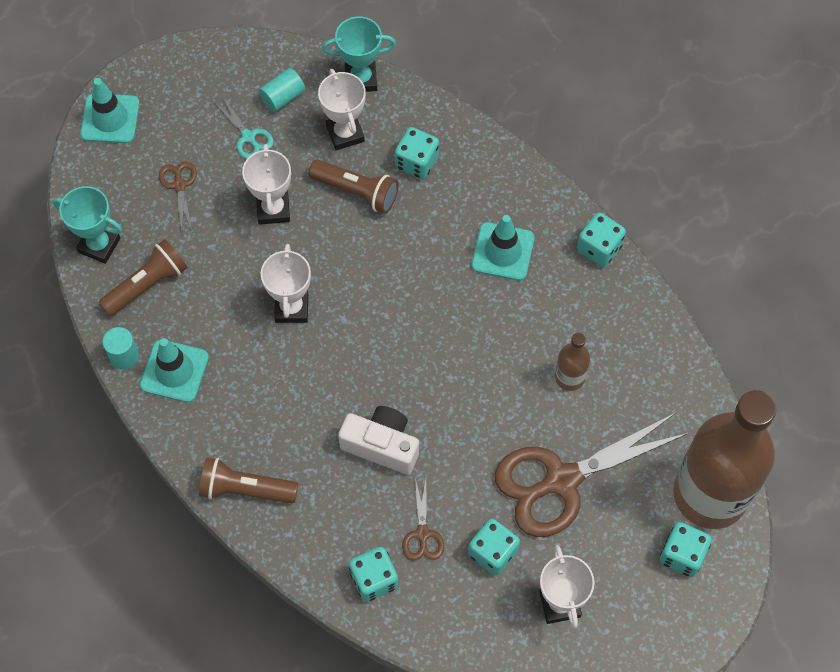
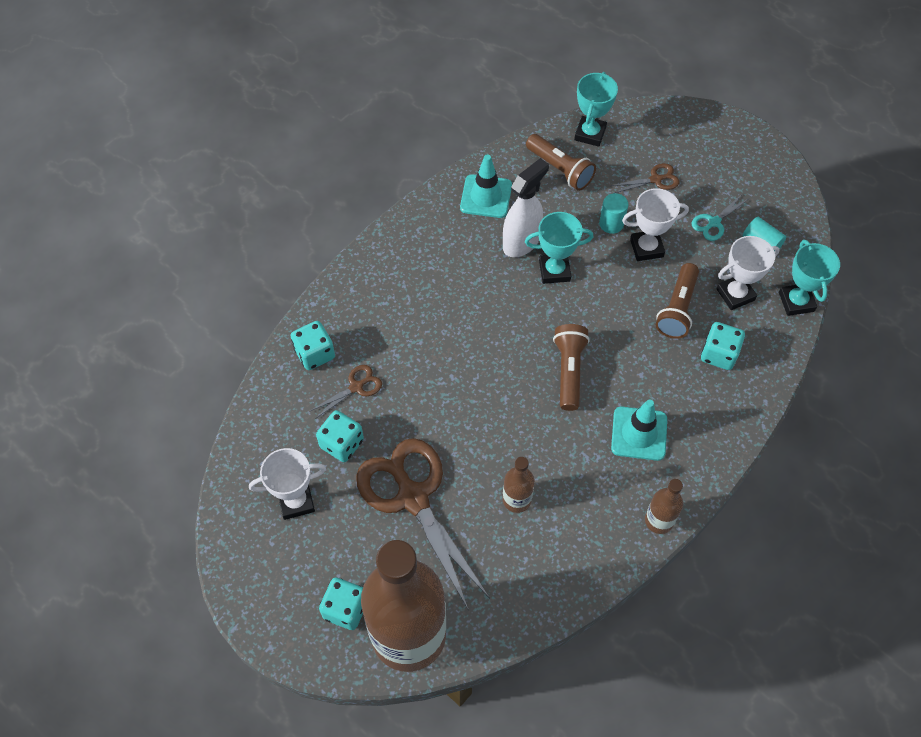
camera: 85 degrees right, 5 degrees down
turquoise traffic cone [80,78,140,143] -> none
turquoise cylinder [103,327,139,370] -> turquoise cylinder moved to [599,193,628,234]
brown flashlight [199,458,298,503] -> brown flashlight moved to [553,324,590,411]
white trophy [261,244,311,323] -> turquoise trophy [525,212,594,284]
white camera [338,406,419,475] -> none
brown scissors [402,478,444,561] -> brown scissors turned 150 degrees clockwise [309,365,382,419]
turquoise dice [577,213,626,267] -> brown bottle [645,479,683,534]
none -> white spray bottle [503,158,549,257]

